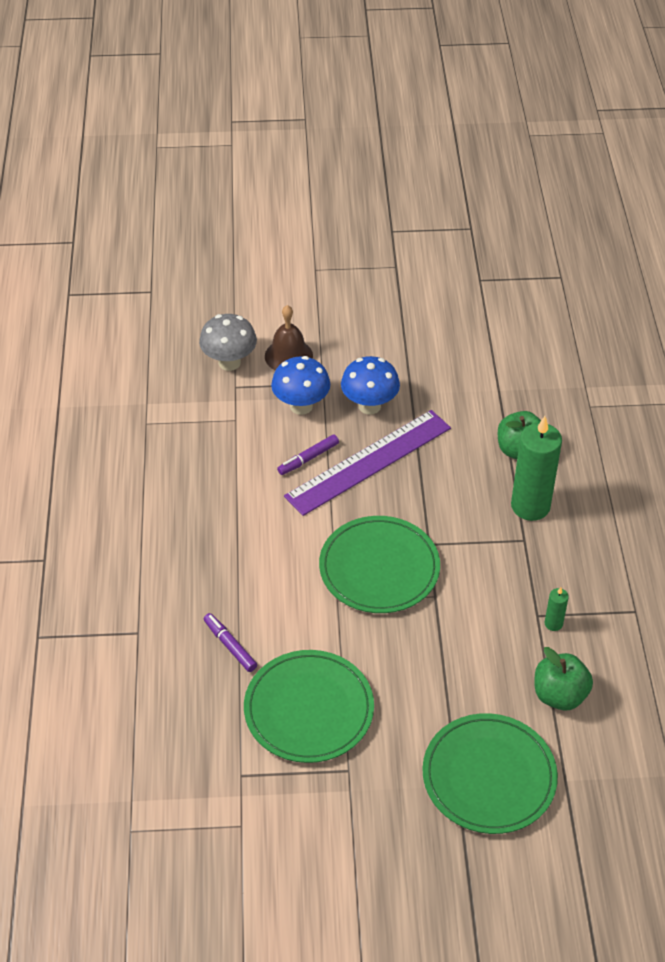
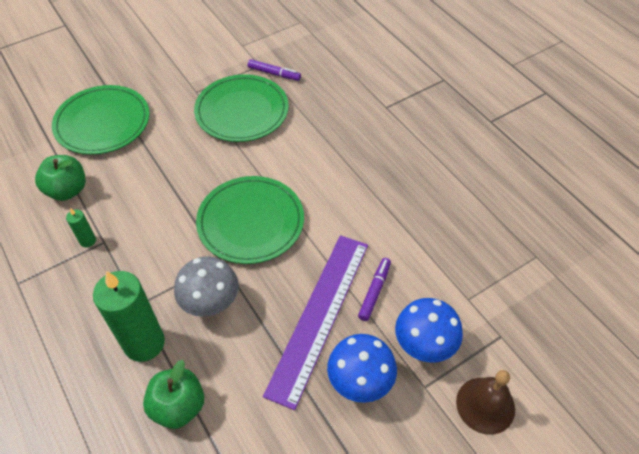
camera: 150 degrees right, 5 degrees up
grey mushroom [199,314,257,371] -> grey mushroom moved to [174,256,239,317]
purple marker [204,613,257,672] -> purple marker moved to [248,59,301,81]

